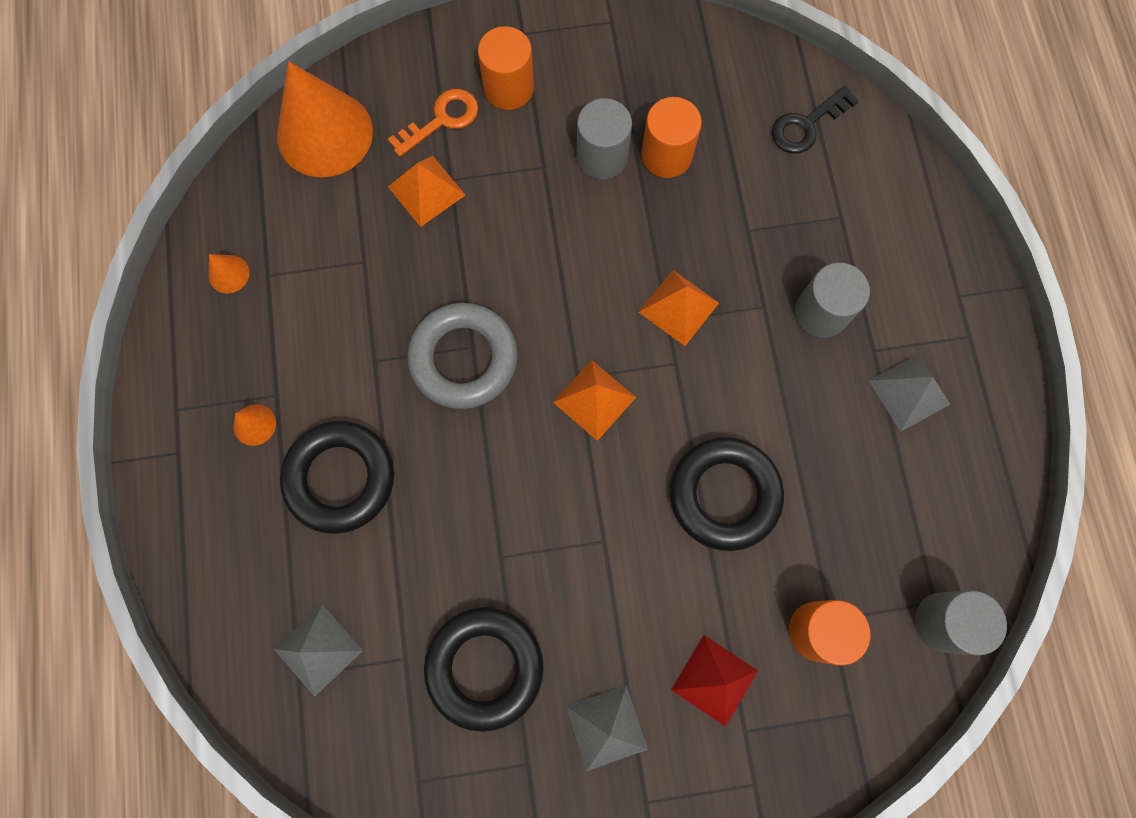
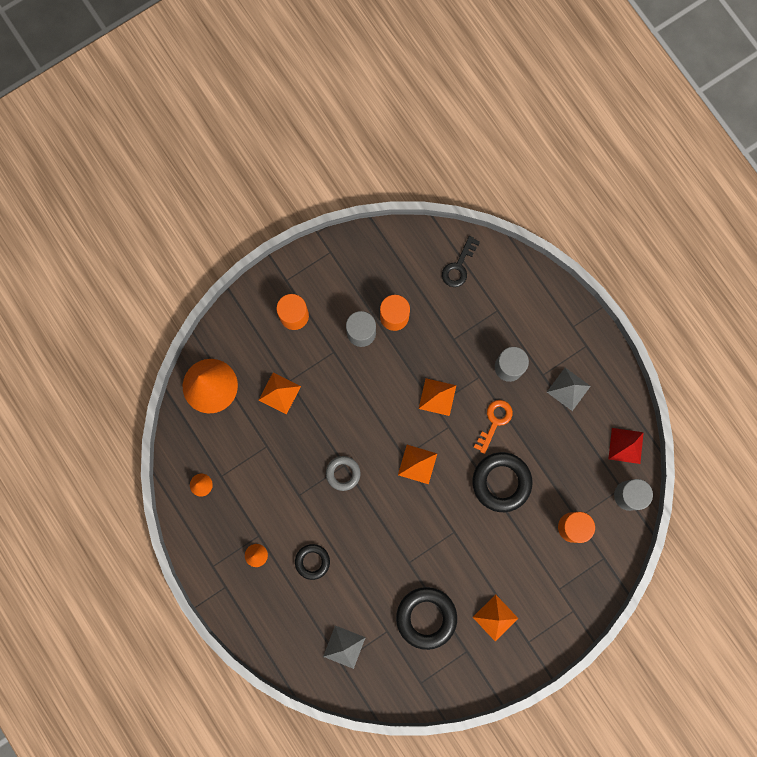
camera: 25 degrees left, 5 degrees up
black ring [280,421,394,534] -> black ring [295,544,330,580], size x0.58
orange key [388,89,478,157] -> orange key moved to [474,400,513,454]
grey ring [407,303,518,409] -> grey ring [326,456,361,491], size x0.58
grey pyramid [566,685,648,771] -> orange pyramid [473,595,519,641]
red pyramid [671,635,758,727] -> red pyramid moved to [609,428,644,464]

